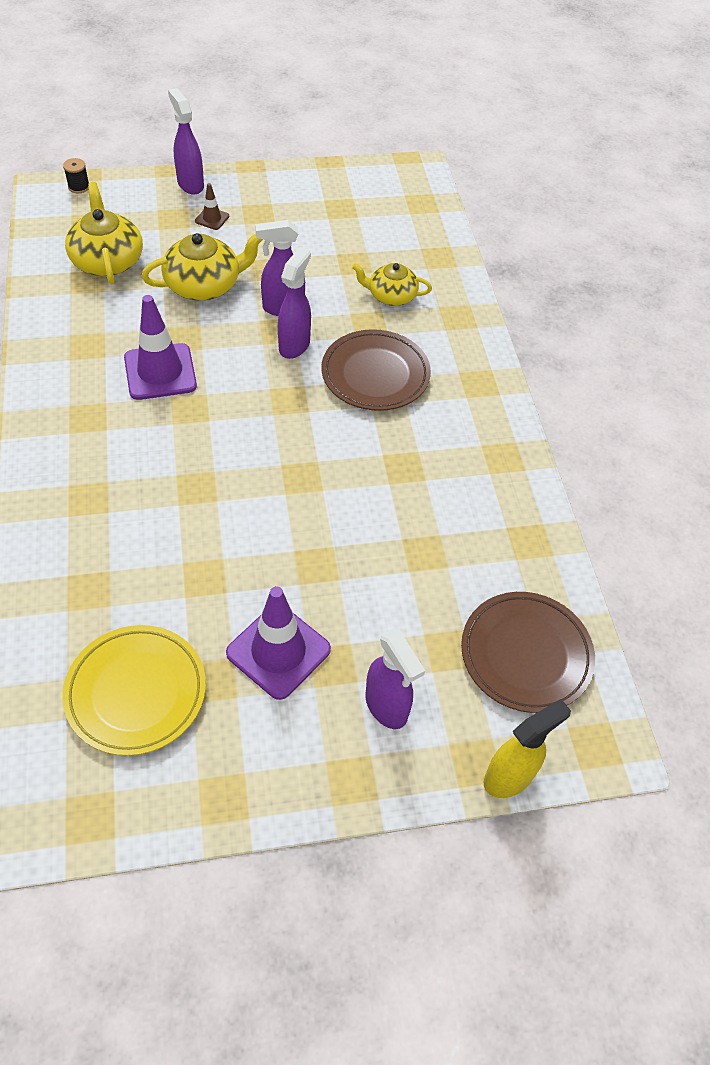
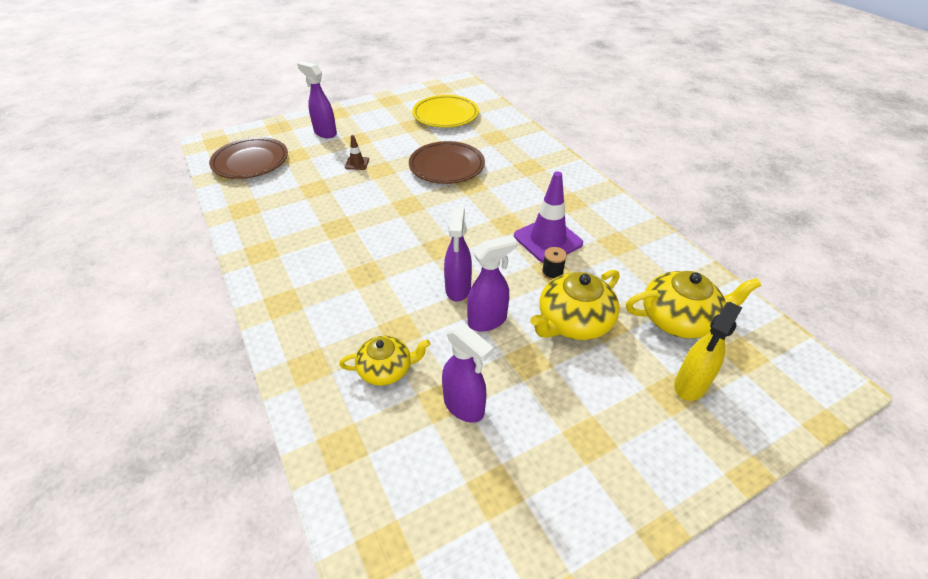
camera: 165 degrees right, 10 degrees down
black spool [63,158,89,193] -> black spool moved to [542,247,567,280]
yellow teapot [65,182,143,284] -> yellow teapot turned 60 degrees counterclockwise [626,271,761,339]
purple spray bottle [168,88,204,195] -> purple spray bottle moved to [442,323,494,423]
brown traffic cone [195,183,229,230] -> brown traffic cone moved to [345,135,369,170]
purple traffic cone [226,586,331,700] -> none
brown plate [321,329,431,411] -> brown plate moved to [409,141,485,184]
yellow spray bottle [484,699,571,798] -> yellow spray bottle moved to [674,302,742,401]

